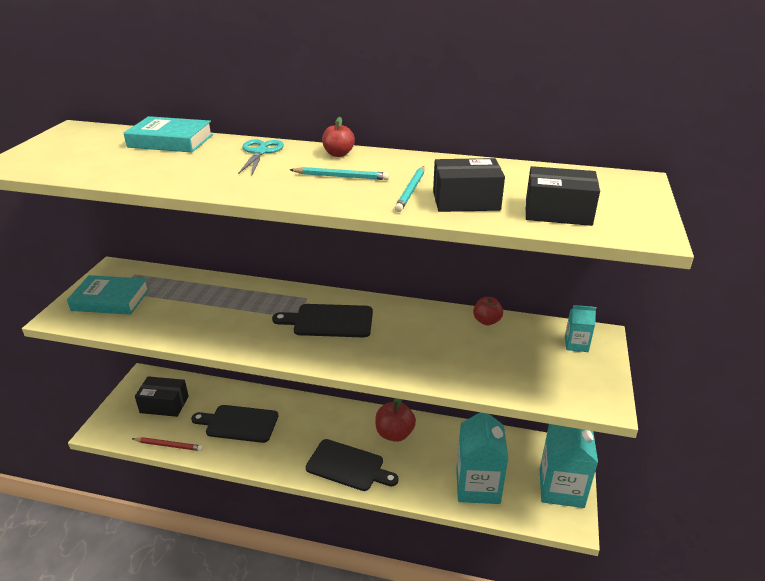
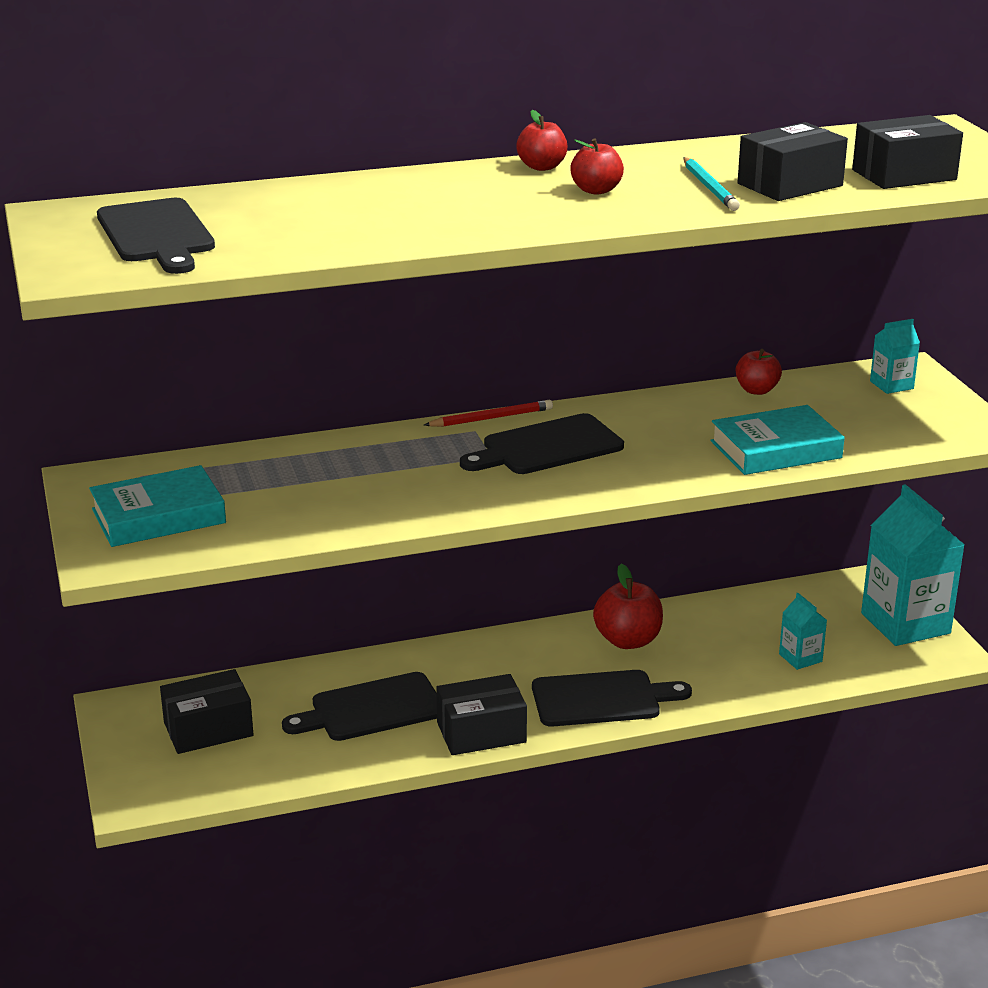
camera: 30 degrees left, 5 degrees down
turquoise book [124,116,213,152] -> turquoise book moved to [710,405,845,475]
red pencil [132,437,203,451] -> red pencil moved to [424,400,553,427]
turquoise scissors [238,139,284,174] -> none
turquoise pencil [290,167,389,180] -> red apple [570,138,624,194]
turquoise carton [456,412,509,504] -> turquoise carton [779,593,827,670], size x0.47
none -> black cutting board [97,198,215,274]
none -> black box [436,674,527,755]

